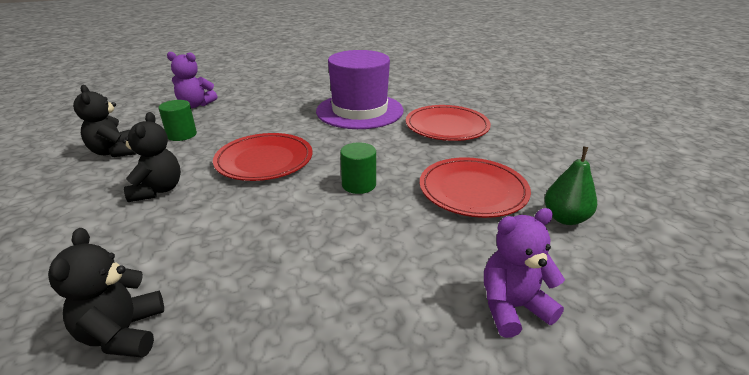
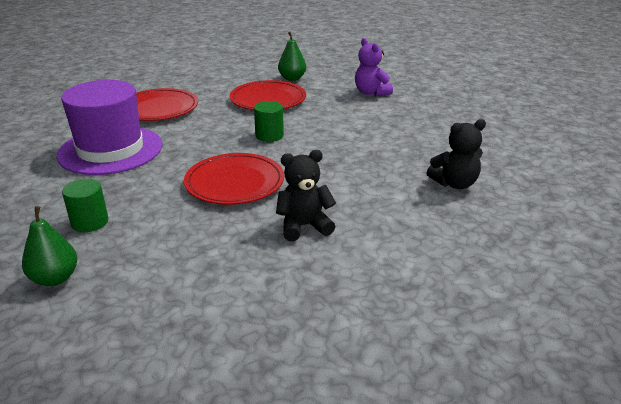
camera: 100 degrees left, 0 degrees up
black teddy bear [73,85,137,157] -> none
green cylinder [158,100,197,141] -> green cylinder moved to [62,179,108,232]
purple teddy bear [167,52,217,108] -> green pear [22,206,77,286]

